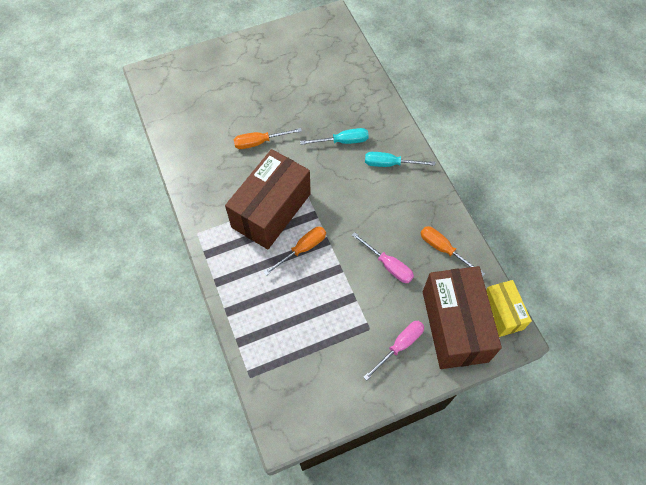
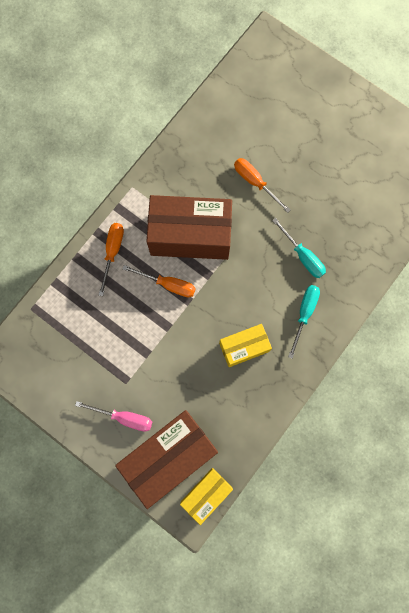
camera: 60 degrees right, 15 degrees up
pink screwdriver [352,232,414,283] -> none
turquoise screwdriver [365,152,435,167] -> turquoise screwdriver turned 45 degrees clockwise [288,285,320,359]
orange screwdriver [420,226,485,277] -> orange screwdriver moved to [99,223,124,296]
none -> yellow box [219,324,272,367]

